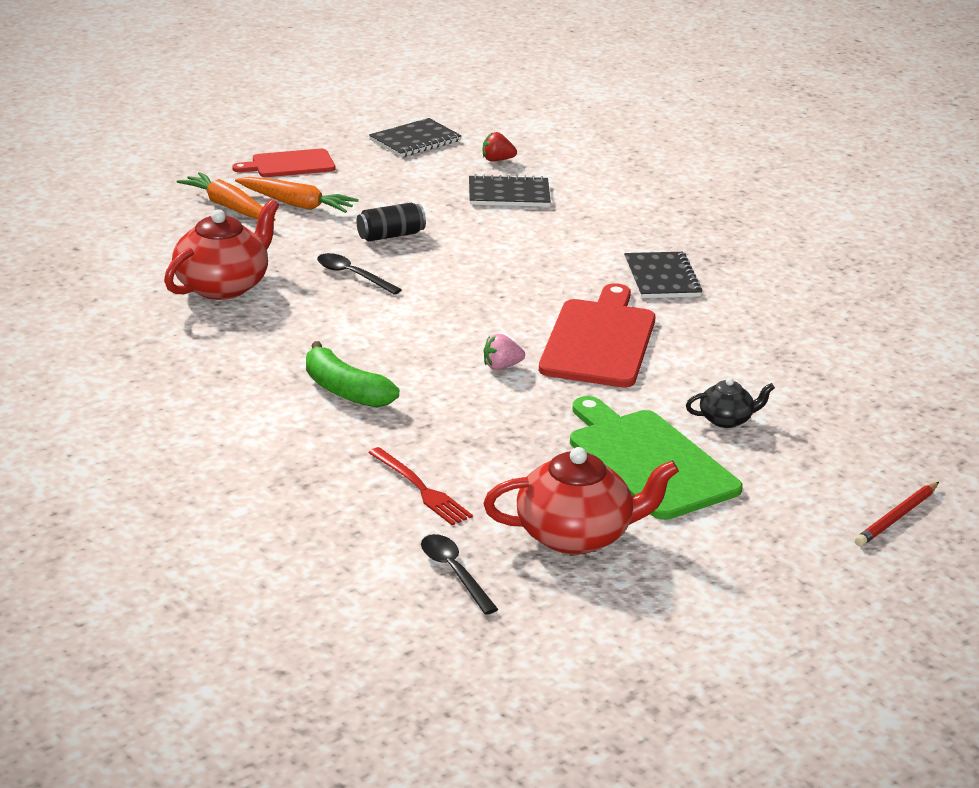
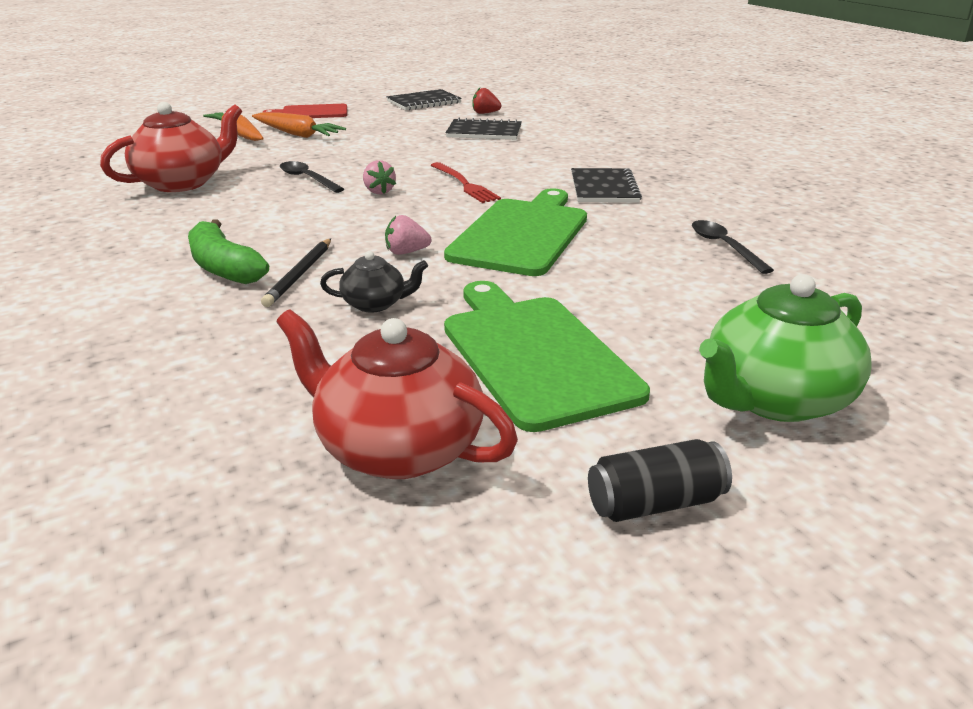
camera: 10 degrees right, 0 degrees up
black can [356,203,426,241] -> black can moved to [588,439,732,522]
red fork [368,447,473,525] -> red fork moved to [431,162,501,203]
black spoon [421,534,498,615] -> black spoon moved to [692,220,774,274]
red teapot [483,447,679,555] -> red teapot turned 150 degrees counterclockwise [277,309,518,479]
red cutting board [539,283,655,388] -> green cutting board [444,188,587,276]
black teapot [686,378,775,428] -> black teapot moved to [320,251,428,313]
red pencil [855,482,939,546] -> none
none -> black pencil [261,239,331,307]
none -> pink strawberry [363,160,396,194]
none -> green teapot [699,274,872,422]

